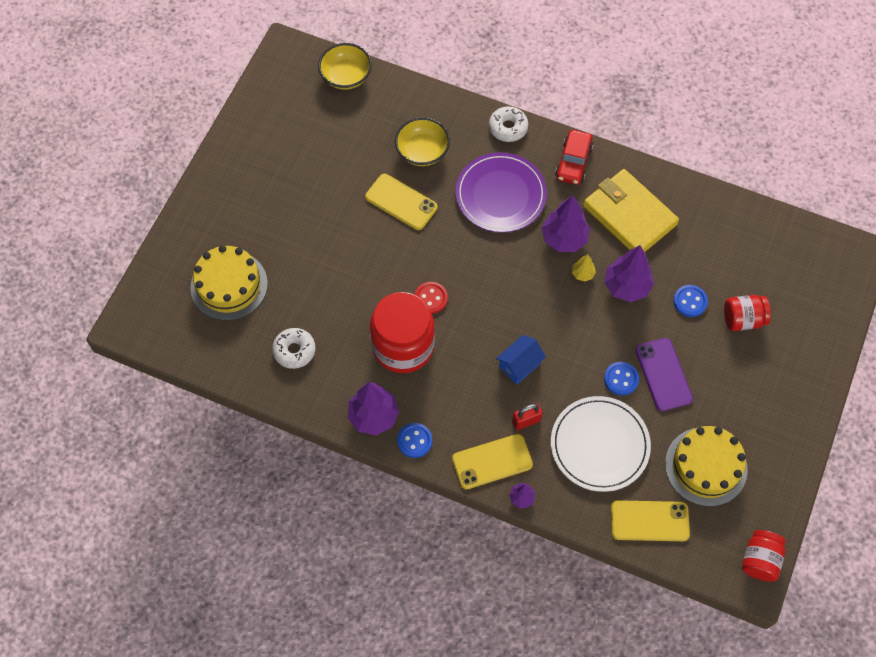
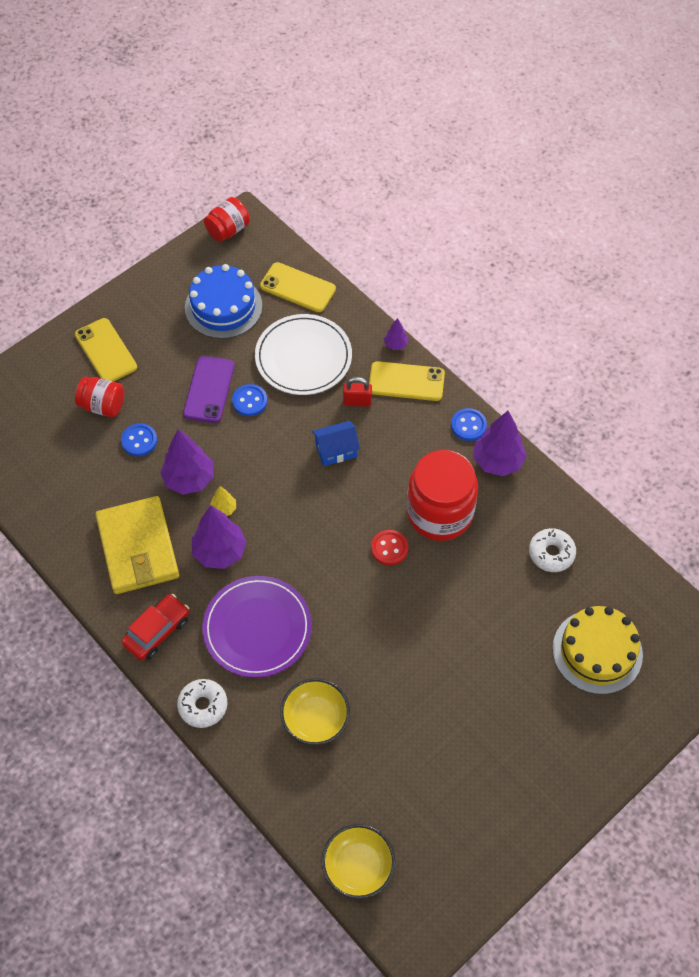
camera: 155 degrees left, 5 degrees down
yellow phone [365,174,438,230] -> yellow phone moved to [75,318,137,382]
yellow cake [665,426,748,507] -> blue cake [185,264,262,339]

